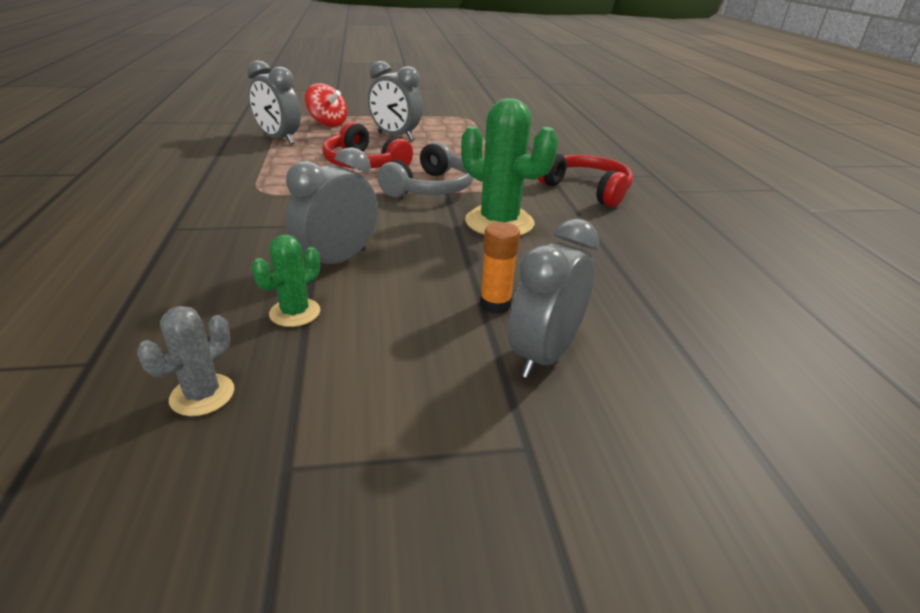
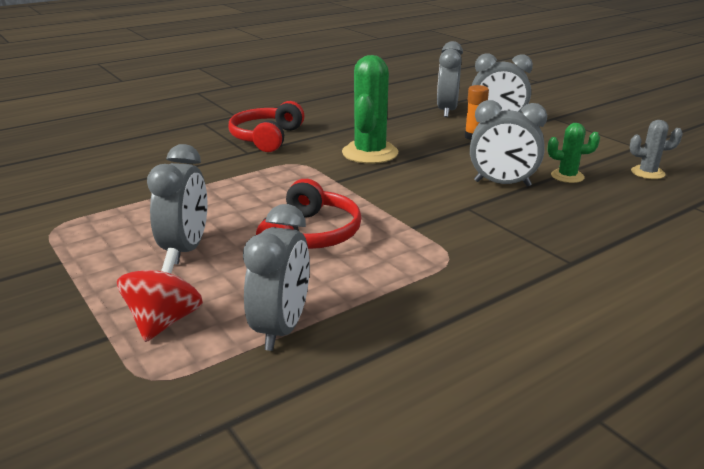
camera: 115 degrees left, 5 degrees down
grey headphones [377,142,473,198] -> none
none -> grey clock [437,41,463,117]

